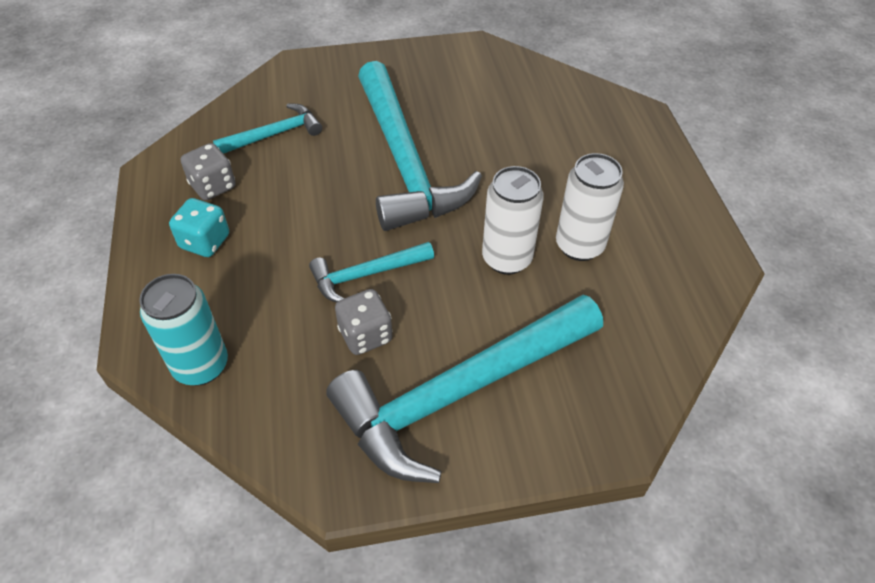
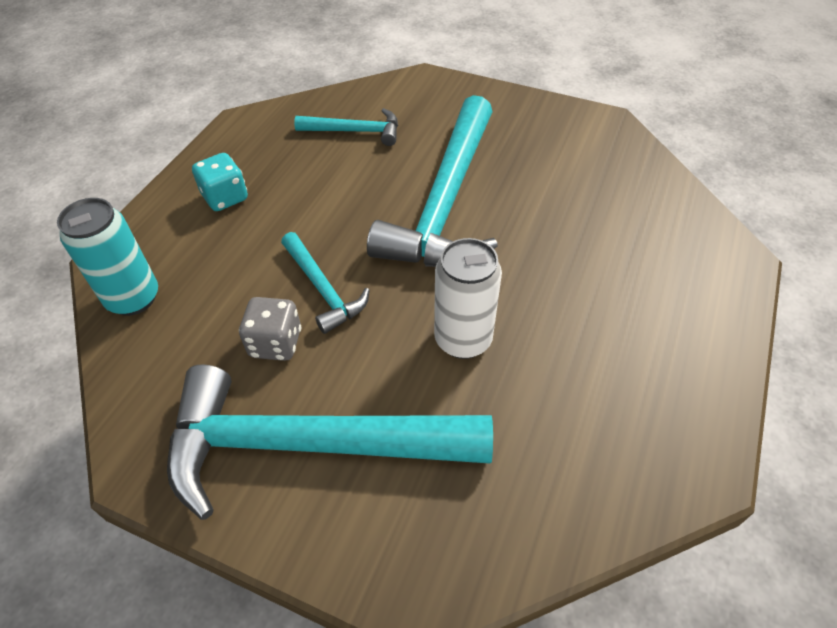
camera: 35 degrees right, 0 degrees up
grey dice [181,143,236,200] -> none
turquoise hammer [309,242,434,302] -> turquoise hammer turned 135 degrees counterclockwise [281,232,369,334]
white can [556,153,624,261] -> none

